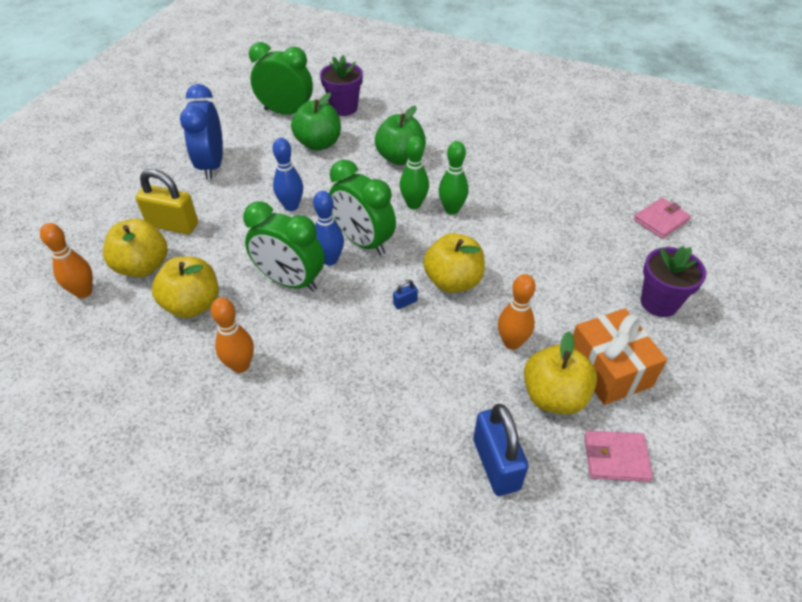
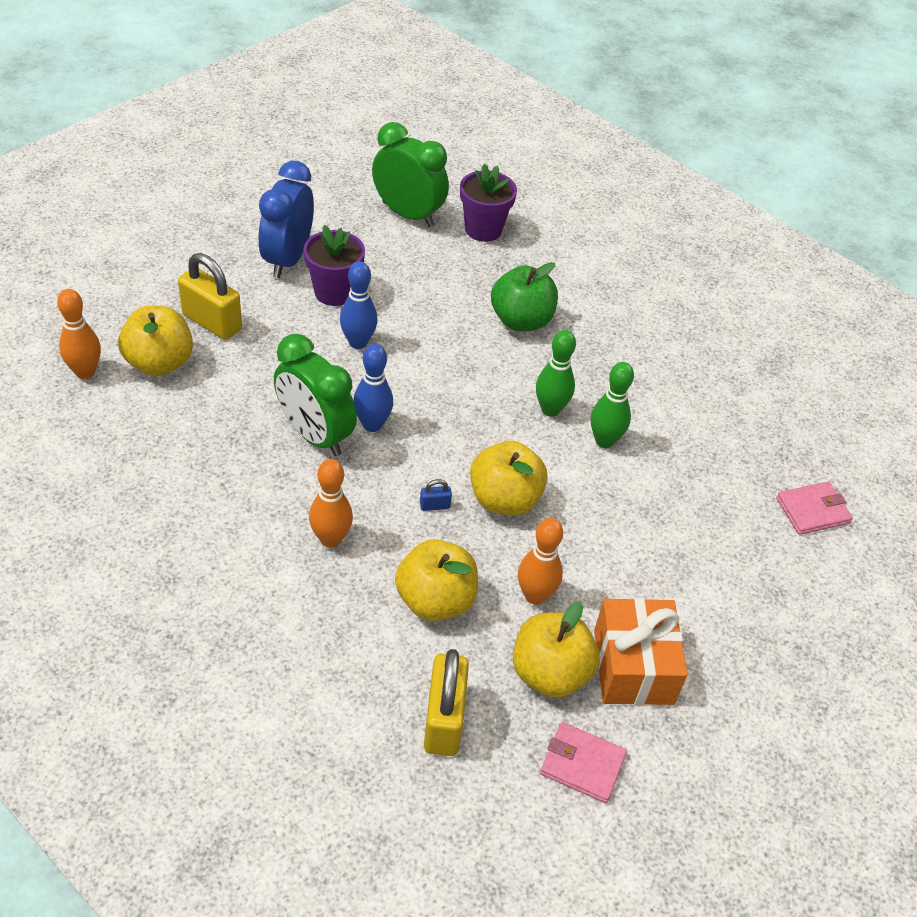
camera: 15 degrees right, 0 degrees up
yellow apple [152,257,219,318] -> yellow apple moved to [395,539,478,621]
orange bowling pin [211,298,254,373] -> orange bowling pin moved to [309,459,353,548]
green apple [291,92,341,151] -> none
green clock [329,160,396,255] -> none
green bowling pin [400,136,429,209] -> green bowling pin moved to [591,362,634,448]
blue padlock [473,404,529,496] -> yellow padlock [424,649,469,756]
purple flower pot [641,246,706,317] -> purple flower pot moved to [303,225,365,306]

